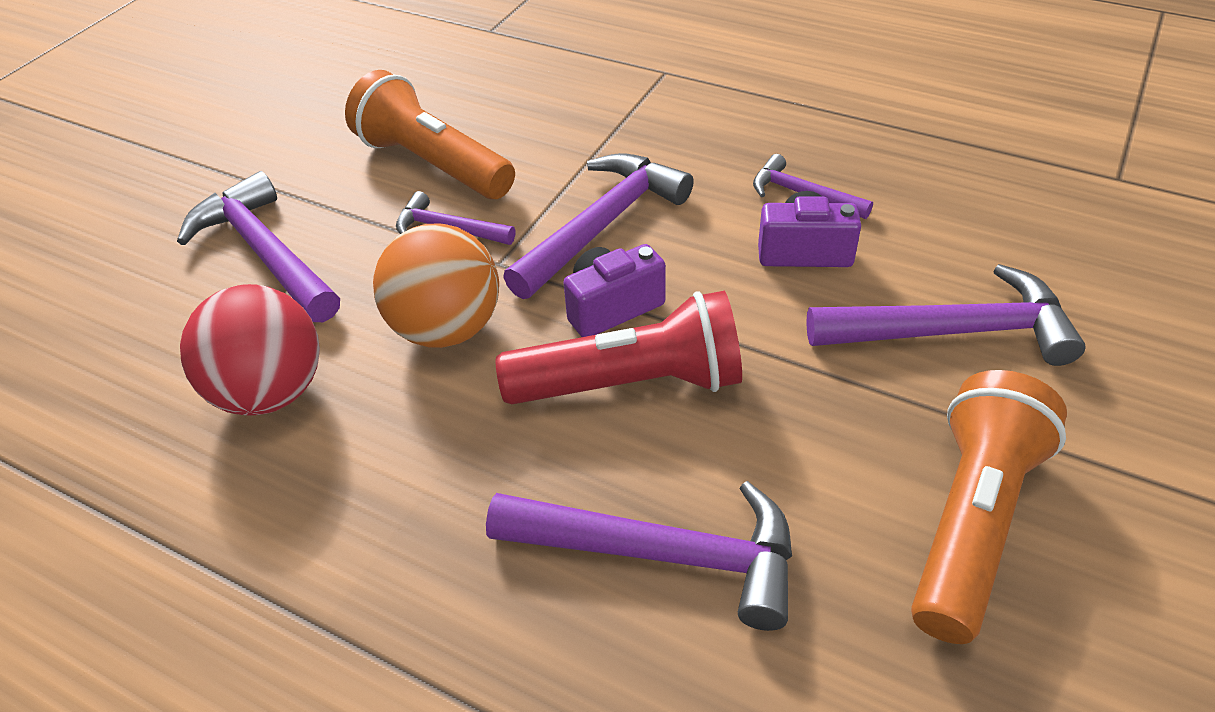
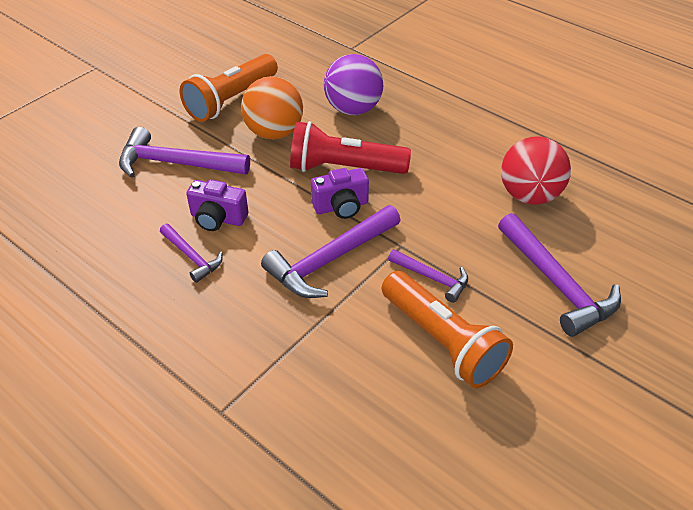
camera: 170 degrees left, 0 degrees up
orange ball [373,224,499,348] -> orange ball moved to [241,76,303,139]
purple hammer [486,481,792,631] -> purple ball [324,54,383,115]

